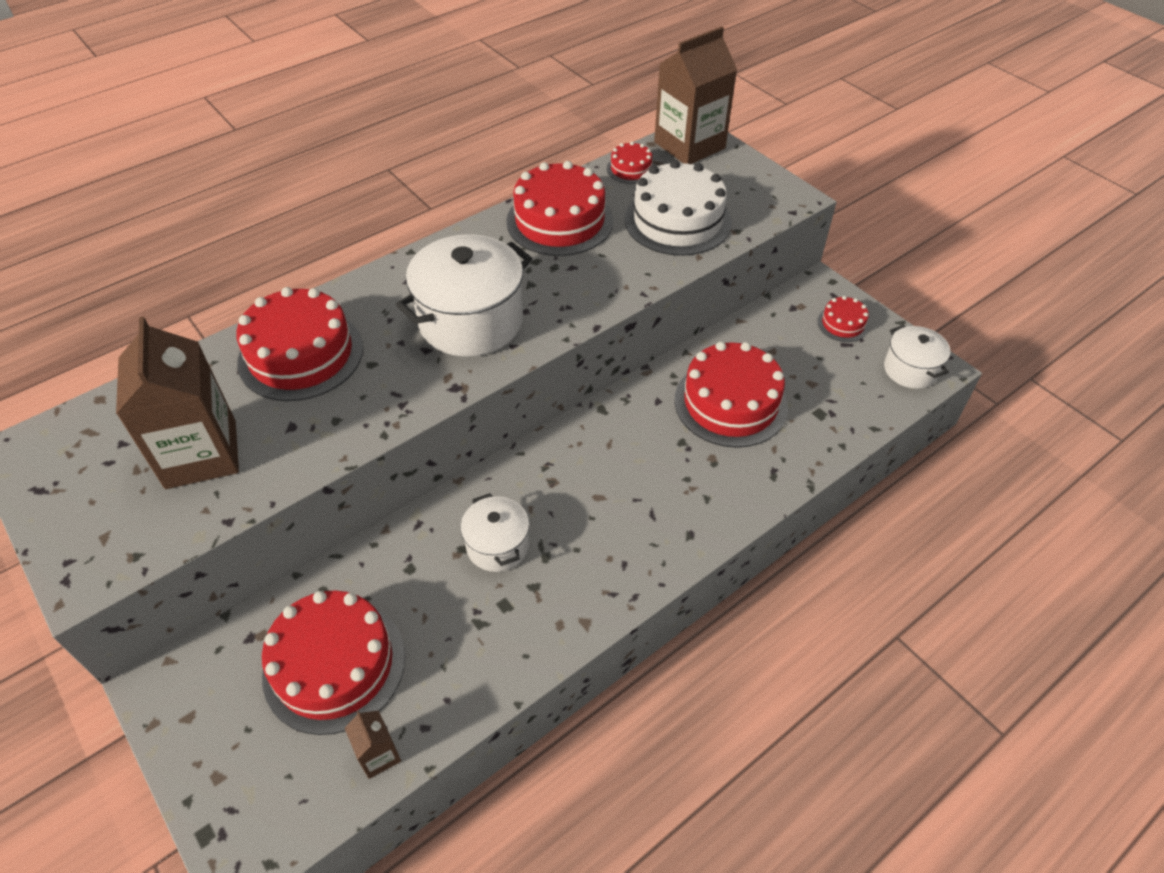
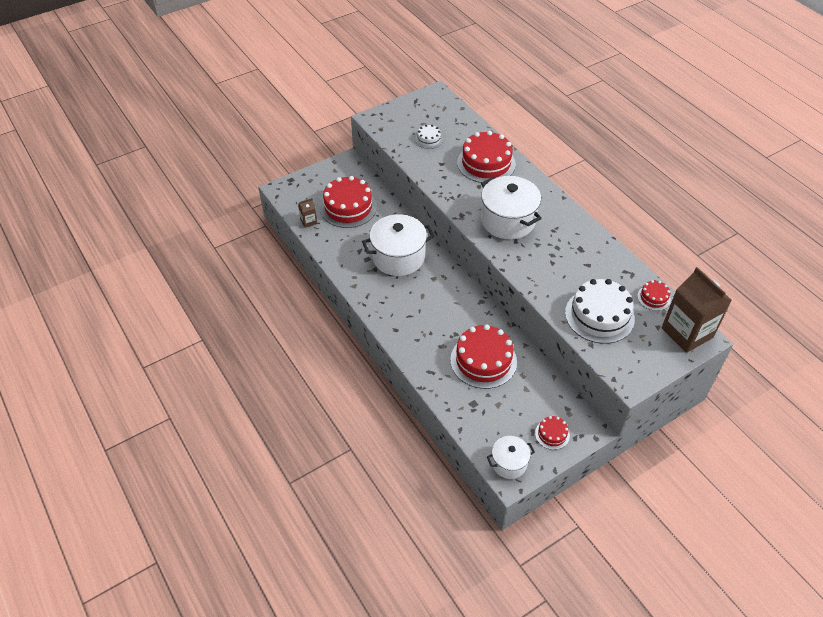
camera: 95 degrees right, 0 degrees up
brown carton [116,316,239,489] -> white cake [415,125,443,149]
white pot [460,493,529,572] -> white pot [362,214,435,276], size x1.79
red cake [506,161,613,256] -> none

